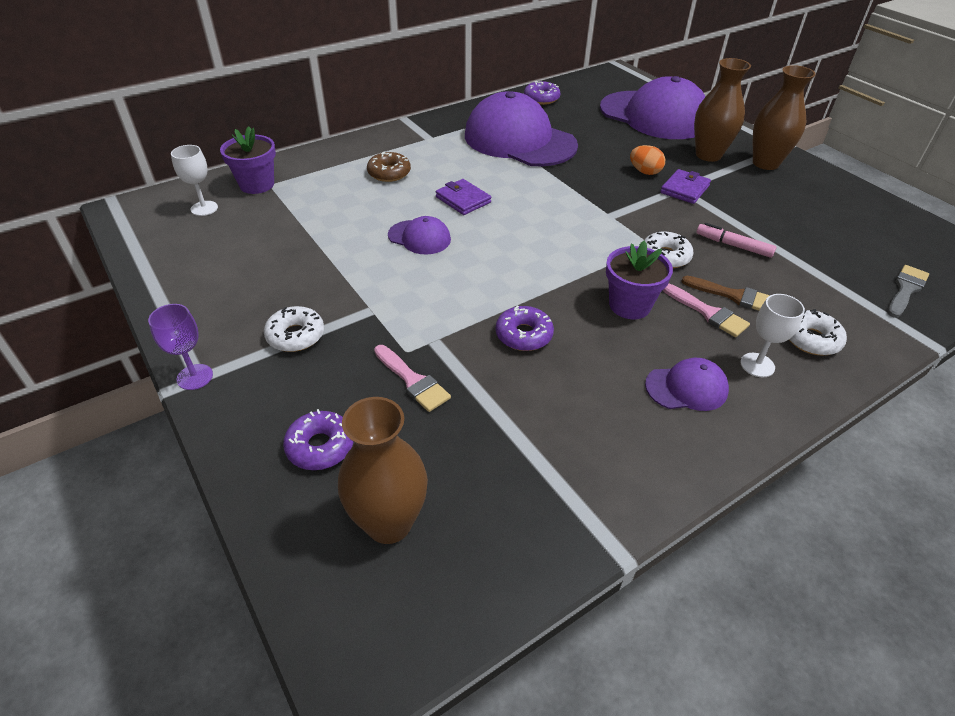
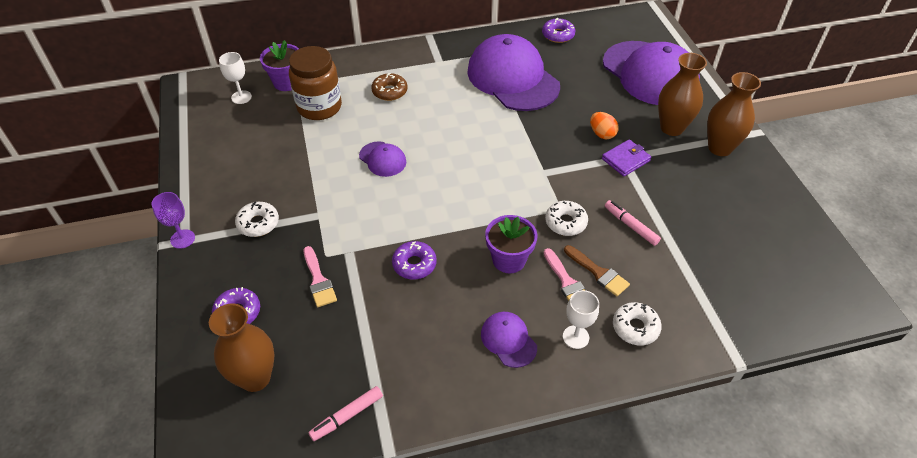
camera: 20 degrees right, 5 degrees up
purple wallet [436,179,491,215] -> none
purple cap [645,358,729,411] -> purple cap turned 135 degrees counterclockwise [481,312,537,368]
grey brush [888,265,929,318] -> none
none -> brown jar [289,46,342,120]
none -> pink marker [308,386,383,441]

